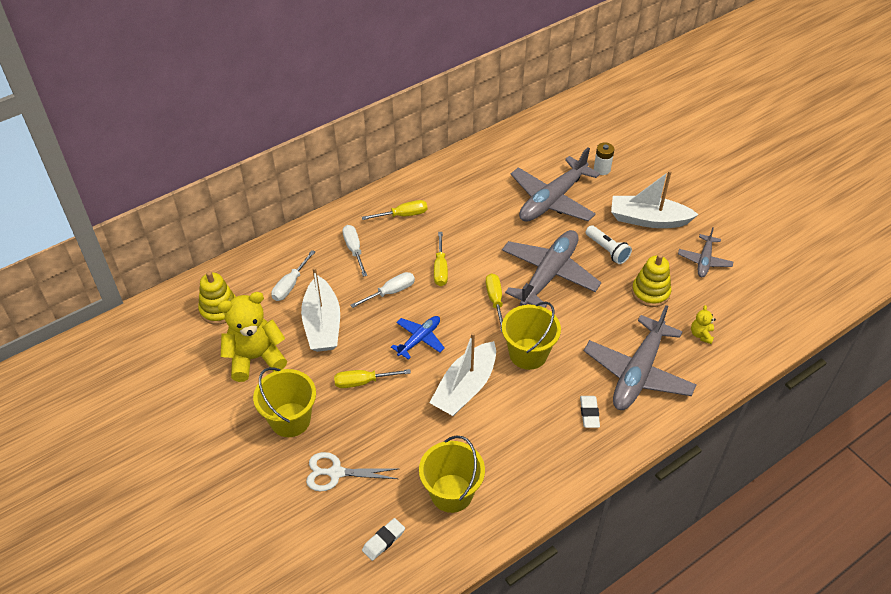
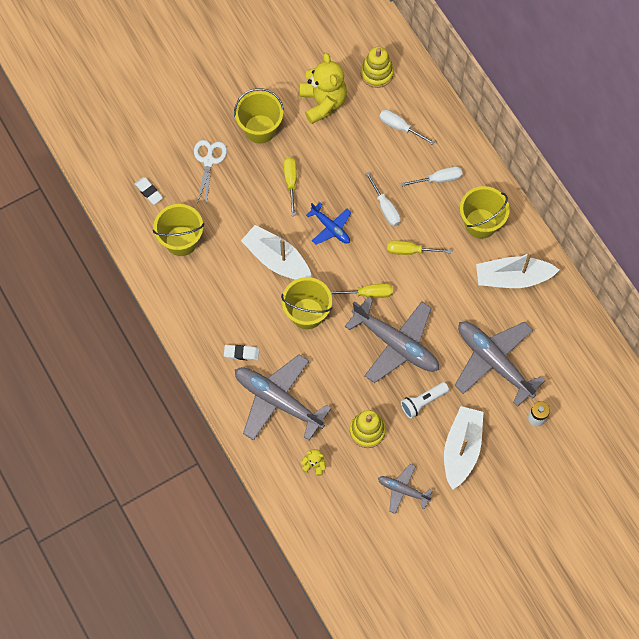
camera: 95 degrees right, 20 degrees up
white boat [301,267,340,352] -> white boat moved to [476,252,559,288]
yellow screwdriver [362,200,427,220] -> yellow bucket [460,186,510,239]

